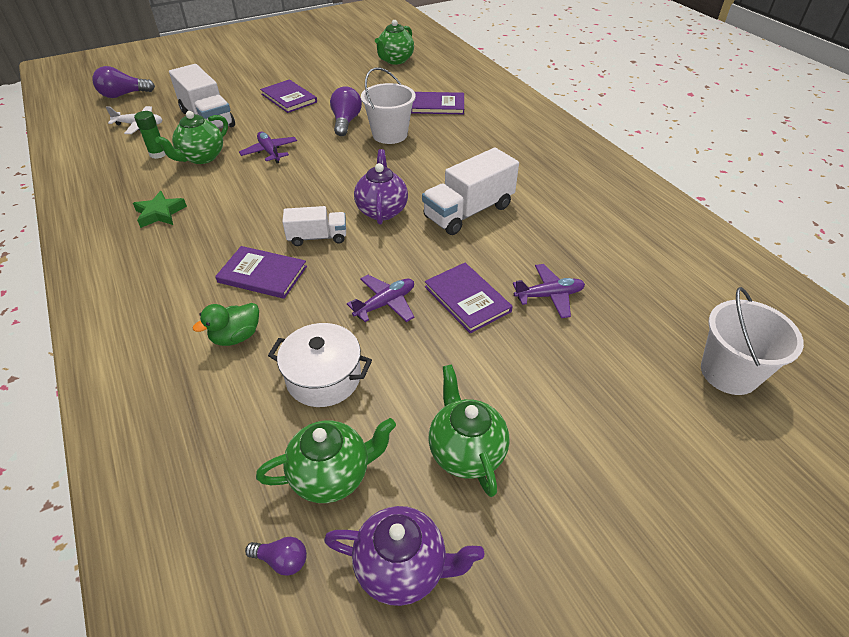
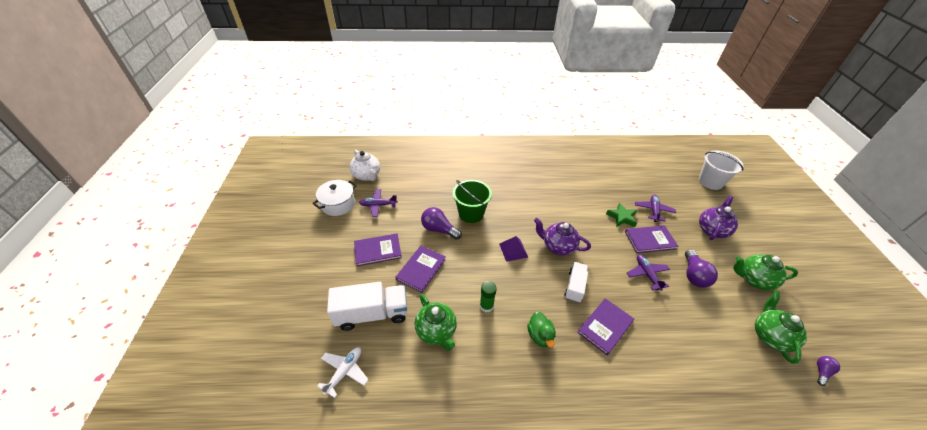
camera: 65 degrees left, 0 degrees up
purple light bulb [92,66,155,98] -> purple light bulb moved to [685,249,718,288]
green star [133,191,187,228] -> green star moved to [606,203,637,227]
green glue stick [134,111,166,159] -> green glue stick moved to [480,281,497,312]
green duck [193,303,259,346] -> green duck moved to [527,312,556,347]
purple plane [239,132,297,163] -> purple plane moved to [359,189,397,217]
white pot [268,323,372,407] -> white pot moved to [313,180,357,216]
purple teapot [324,506,484,606] -> purple teapot moved to [699,196,738,240]
white bucket [361,67,415,144] -> green bucket [453,180,492,223]
green teapot [375,20,414,65] -> white teapot [350,150,380,181]
purple book [411,92,464,114] -> purple book moved to [395,246,446,293]
white truck [422,148,519,235] -> none
none -> purple pyramid [499,236,528,262]

